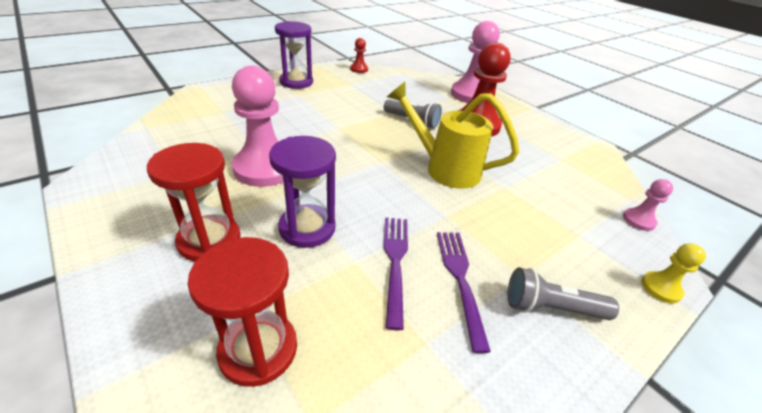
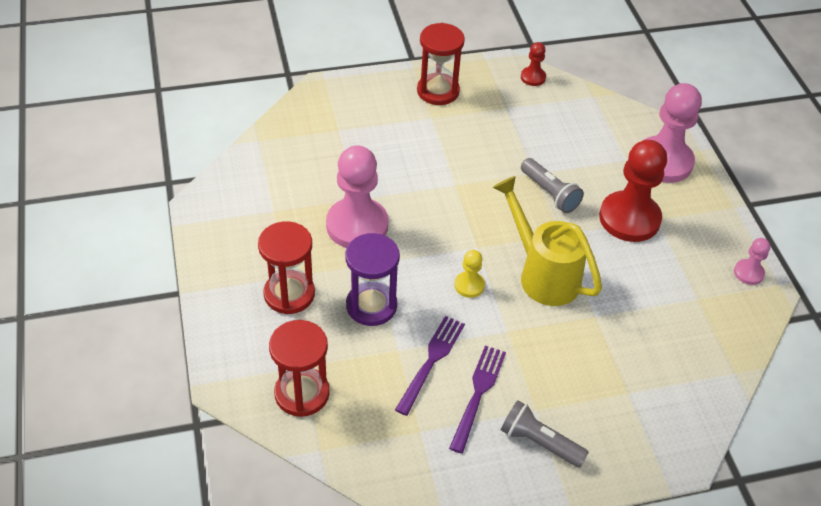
camera: 25 degrees right, 10 degrees up
purple hourglass [275,21,313,89] -> red hourglass [417,23,465,105]
pink pawn [623,179,673,231] -> pink pawn moved to [734,238,770,285]
yellow pawn [641,243,706,303] -> yellow pawn moved to [454,250,485,298]

